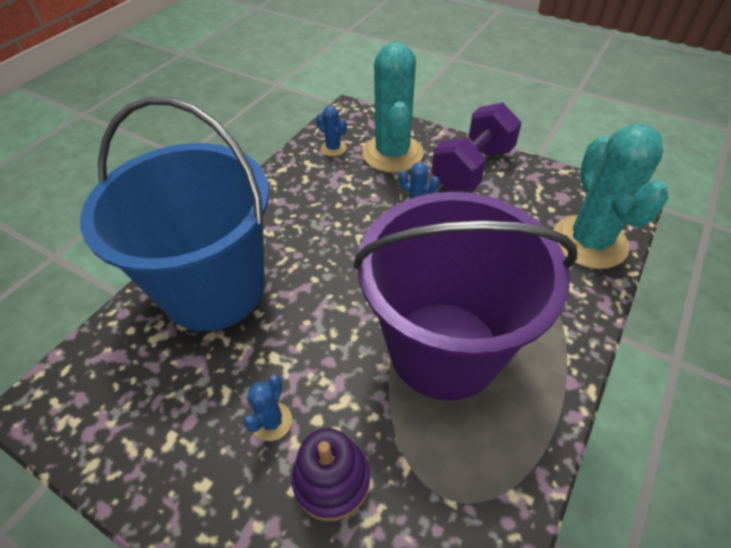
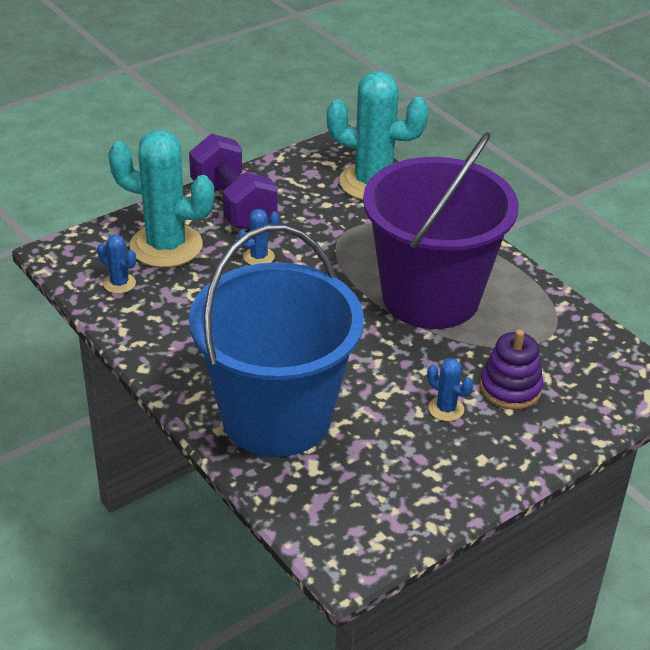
camera: 70 degrees left, 10 degrees down
blue cactus [316,106,347,156] -> blue cactus turned 60 degrees clockwise [97,235,136,294]

